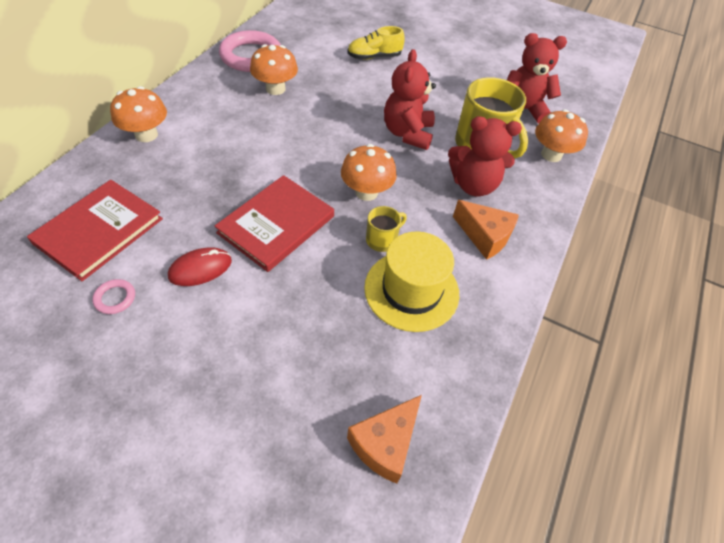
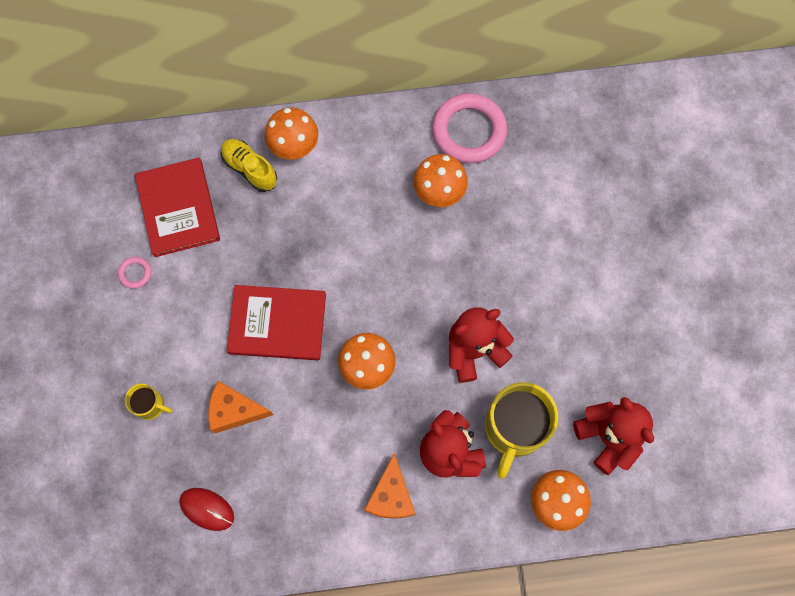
camera: 60 degrees right, 20 degrees up
red book [27,180,163,281] -> red book turned 75 degrees clockwise [135,158,220,257]
red mouse [168,247,232,286] -> red mouse moved to [179,488,234,531]
yellow shoe [347,26,405,60] -> yellow shoe moved to [221,139,277,192]
orange cheese [347,395,422,484] -> orange cheese moved to [208,381,274,433]
yellow hat [364,232,459,332] -> none
yellow mug [366,206,407,252] -> yellow mug moved to [125,384,172,420]

